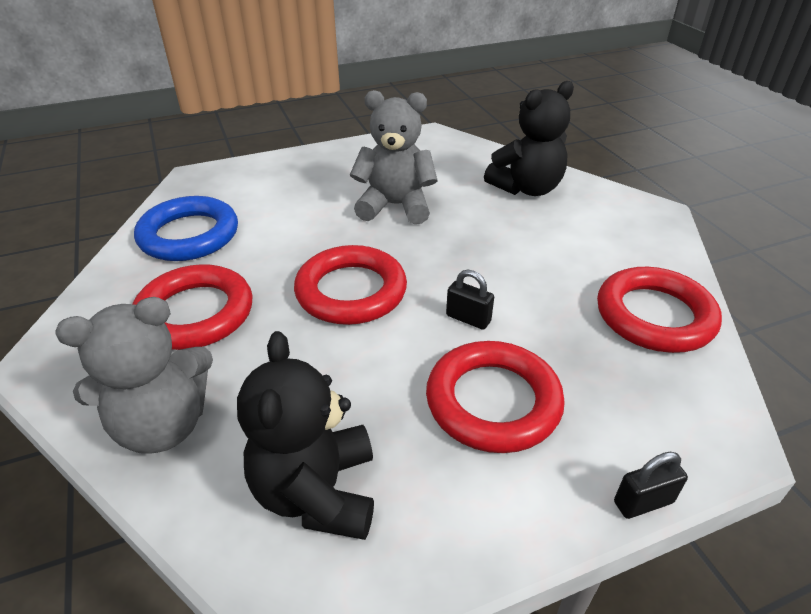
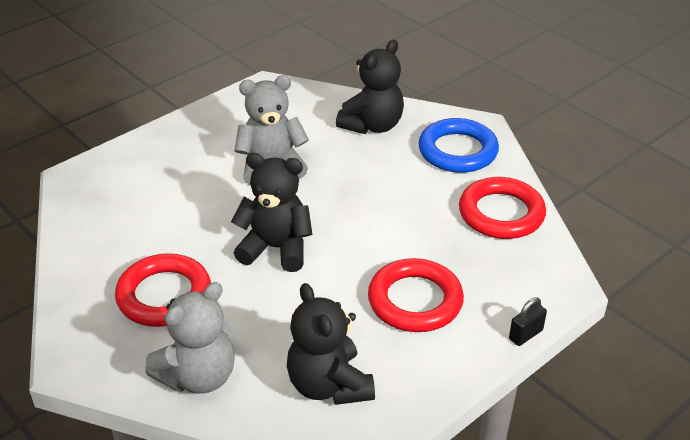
camera: 20 degrees left, 0 degrees up
blue ring [134,196,238,261] -> blue ring moved to [418,118,499,173]
red ring [294,245,407,325] -> black teddy bear [231,153,313,272]
black padlock [446,270,494,330] -> none

